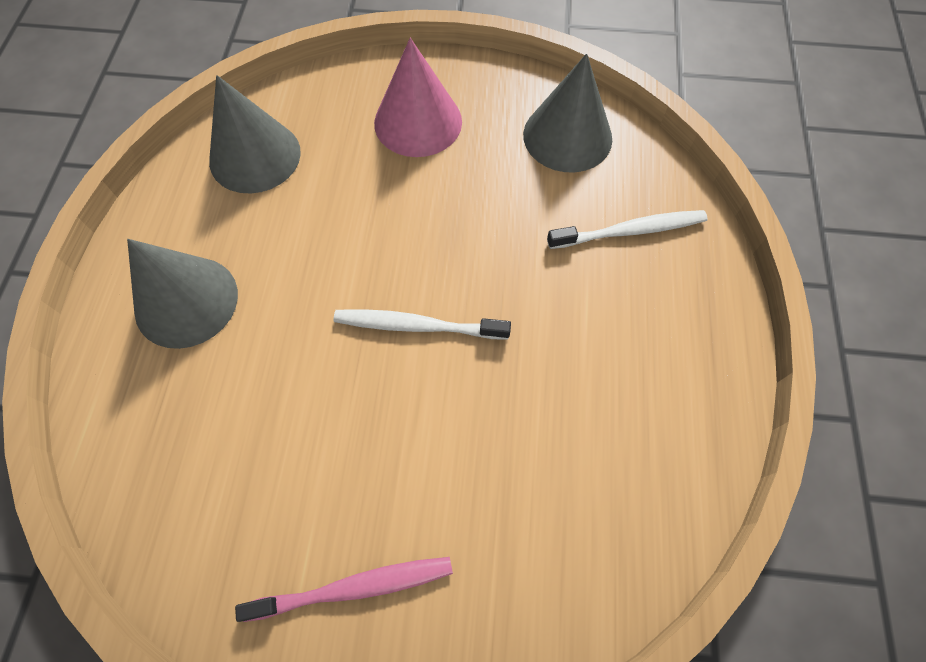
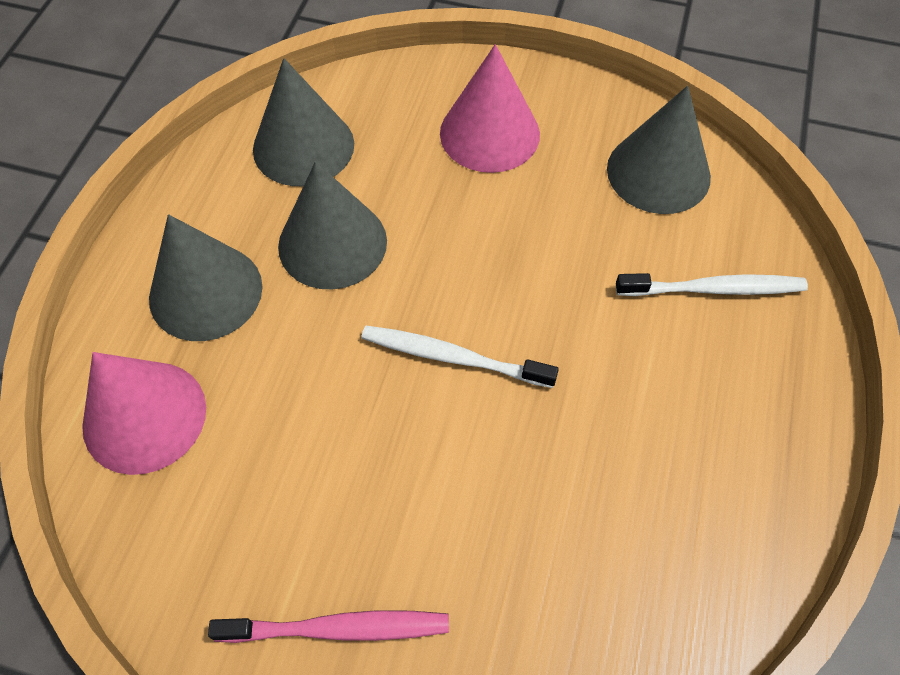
camera: 10 degrees right, 5 degrees down
none -> pink cone [82,352,206,475]
none -> grey cone [278,162,387,290]

